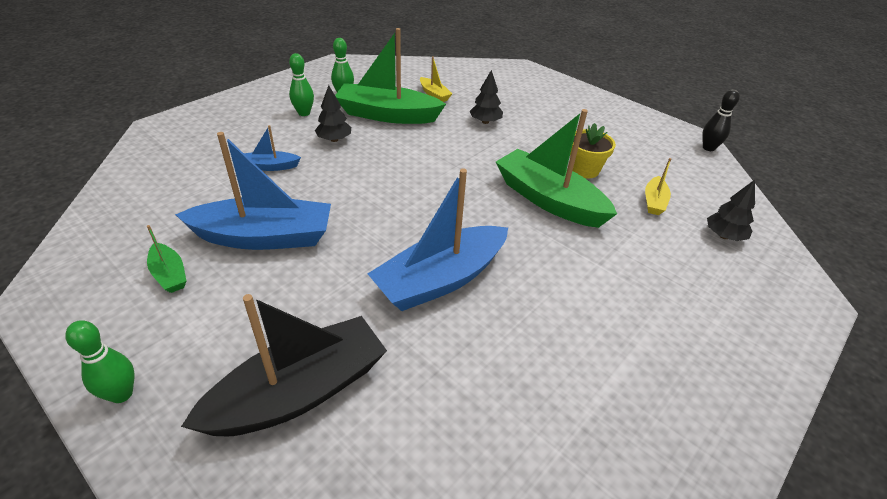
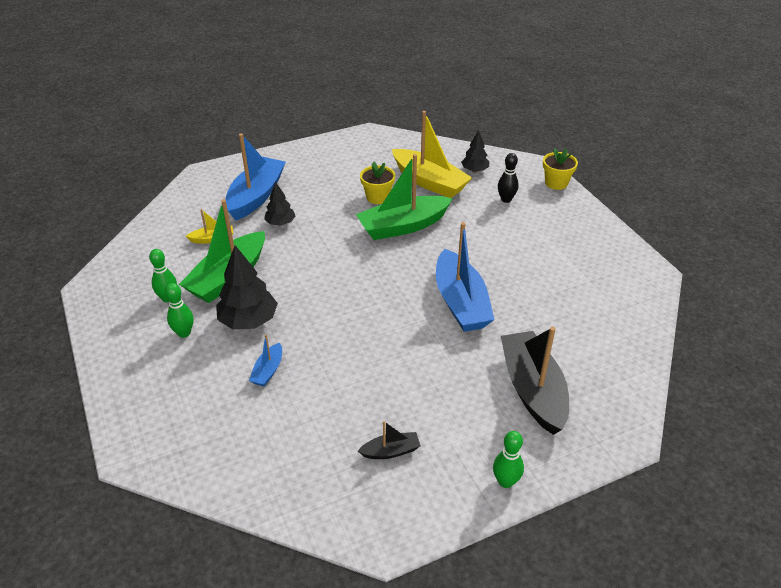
camera: 65 degrees left, 0 degrees up
green boat [147,225,187,293] -> black boat [358,421,421,459]
blue boat [175,132,331,250] -> blue boat moved to [225,133,286,221]
black tree [315,85,351,142] -> black tree [216,245,278,329], size x1.69
yellow boat [645,158,671,215] -> yellow boat [392,111,472,198], size x2.19
black bowling pin [702,89,740,151] -> black bowling pin moved to [498,153,519,203]
none -> yellow flower pot [543,148,578,190]

